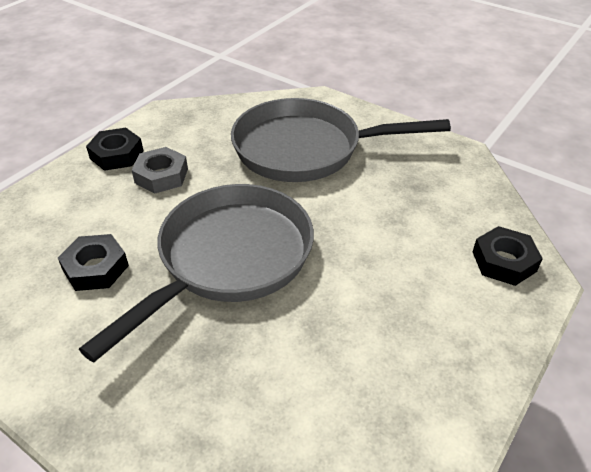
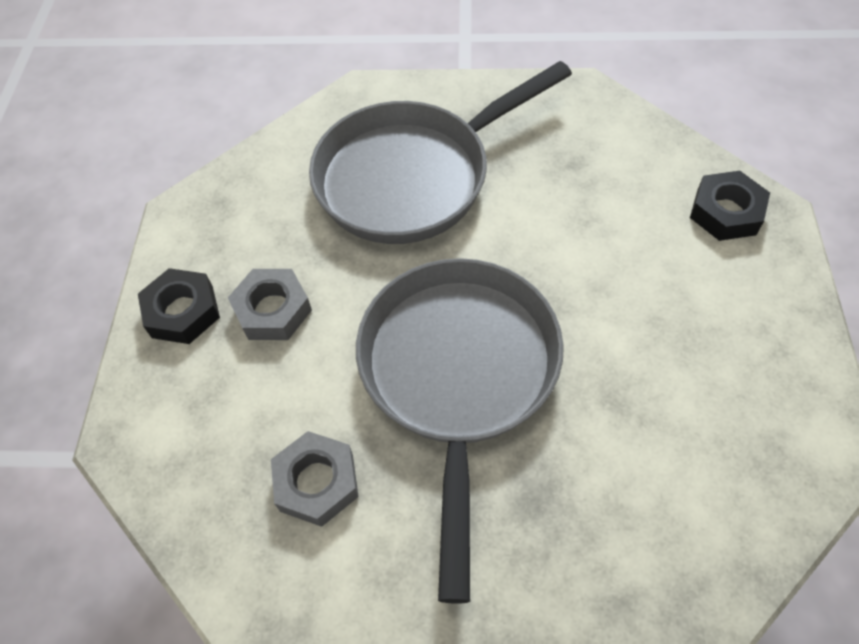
camera: 30 degrees left, 15 degrees up
black nut [58,234,129,291] -> grey nut [271,431,359,527]

